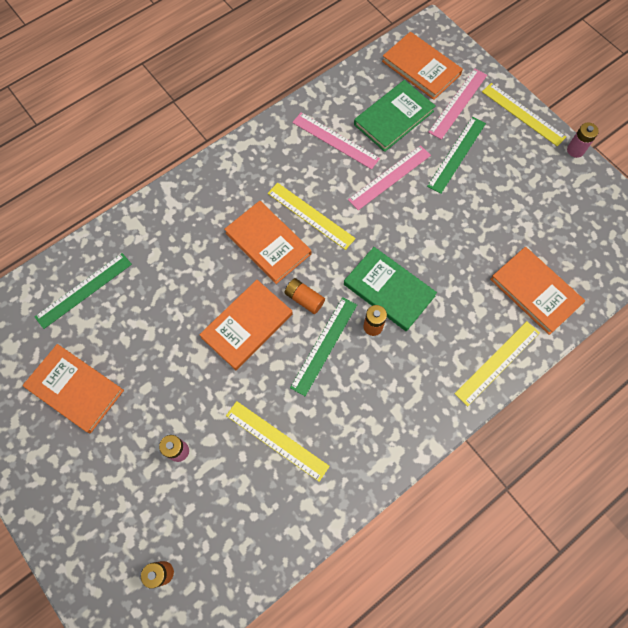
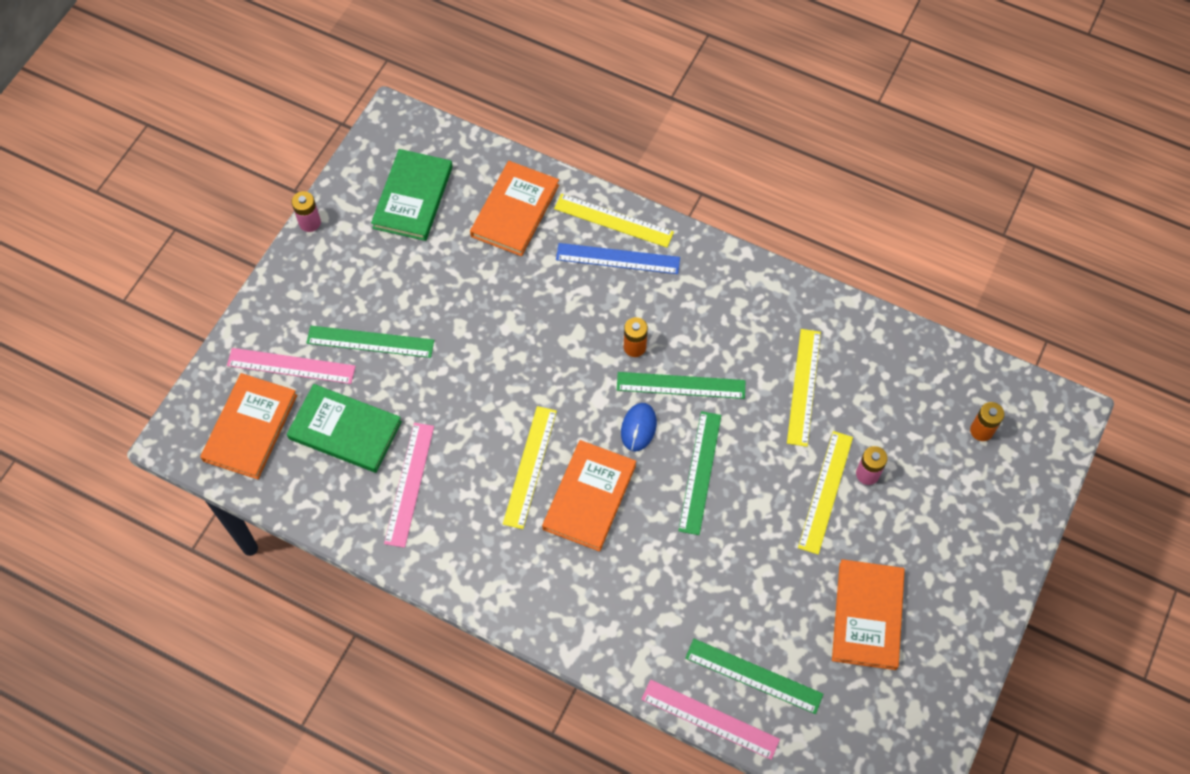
camera: 115 degrees left, 5 degrees down
orange book [199,280,293,370] -> green ruler [678,411,721,535]
orange battery [284,278,325,314] -> blue mouse [621,403,657,451]
green book [344,247,437,331] -> green book moved to [371,149,453,241]
pink ruler [348,145,431,210] -> pink ruler moved to [641,680,780,760]
yellow ruler [482,83,566,146] -> yellow ruler moved to [798,431,853,555]
none -> blue ruler [556,243,680,274]

